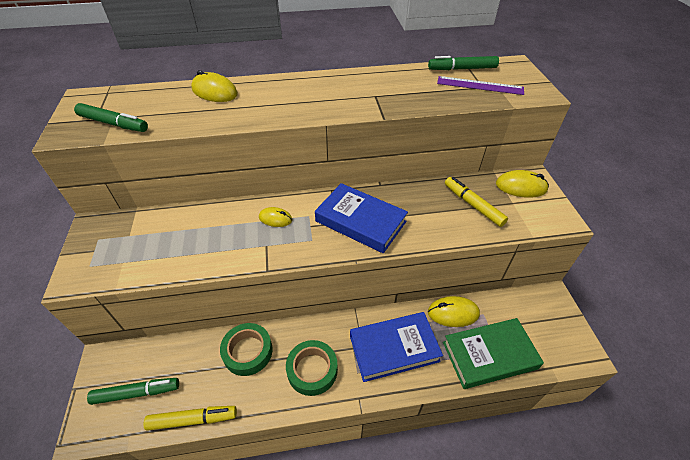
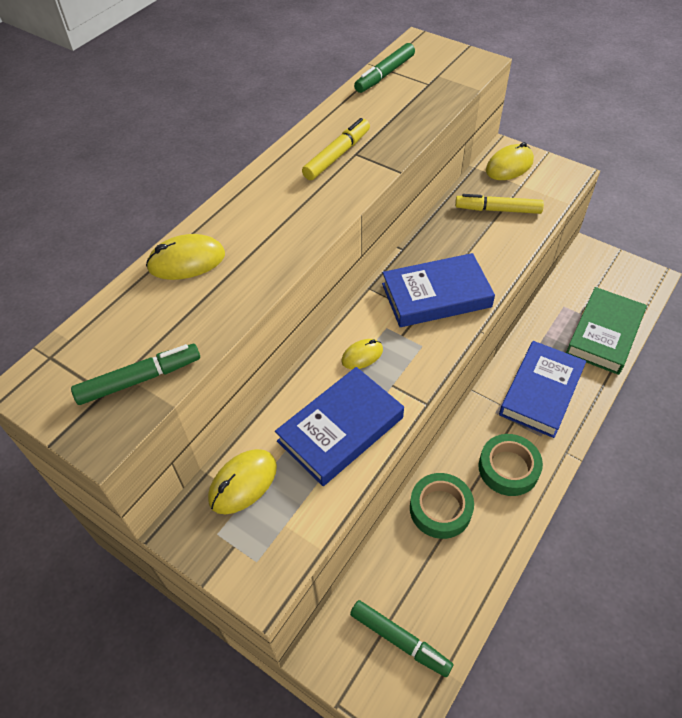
camera: 45 degrees left, 5 degrees up
green marker [87,378,179,405] -> green marker turned 90 degrees clockwise [350,600,454,677]
yellow marker [144,406,237,431] -> yellow marker moved to [302,118,370,180]
yellow mouse [428,296,480,327] -> yellow mouse moved to [208,449,277,514]
purple ruler [437,76,524,95] -> none
none -> blue book [275,367,404,486]

